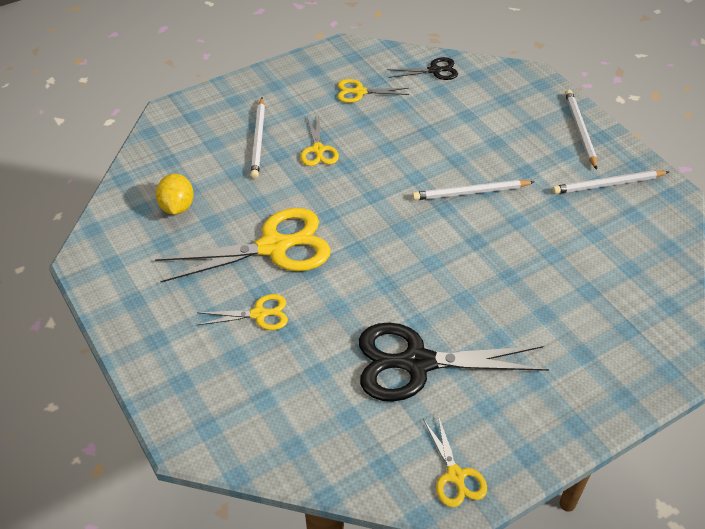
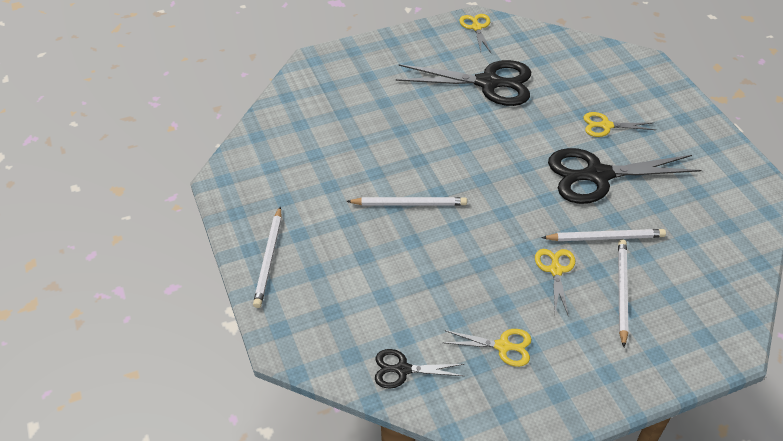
camera: 170 degrees left, 0 degrees up
yellow scissors [155,208,331,283] -> black scissors [548,148,701,204]
yellow lemon [156,174,194,215] -> none
white pencil [552,170,669,194] -> white pencil moved to [541,229,666,241]

